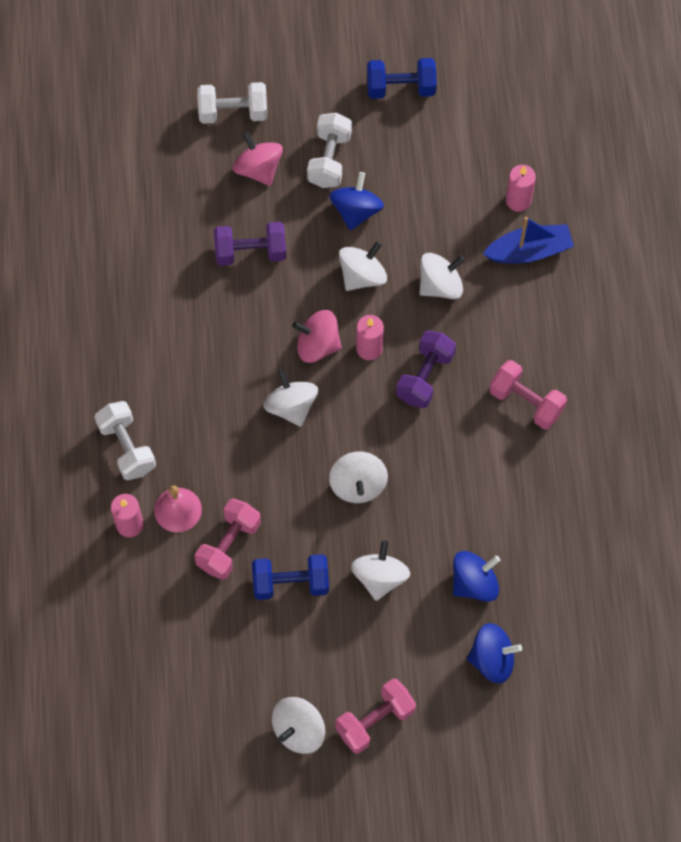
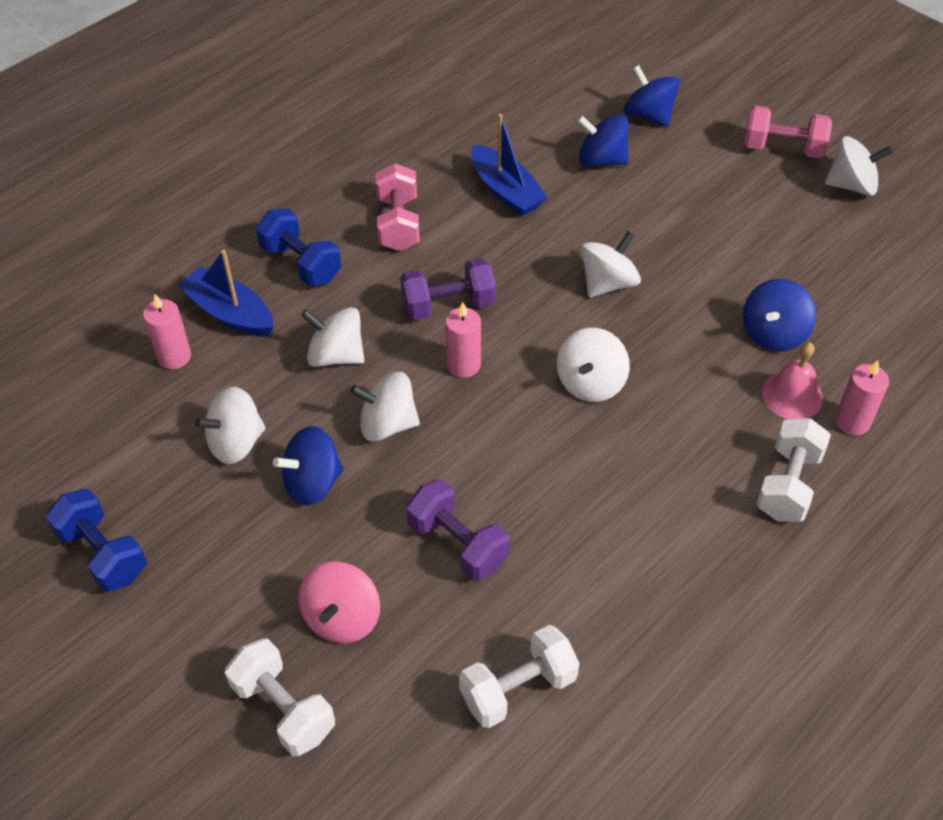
camera: 130 degrees left, 15 degrees down
pink dumbbell [195,499,261,580] -> blue spinning top [743,279,816,352]
blue dumbbell [252,554,329,600] -> blue dumbbell moved to [256,208,341,286]
pink spinning top [292,310,342,363] -> none
white dumbbell [307,113,352,188] -> white dumbbell moved to [459,625,579,728]
white spinning top [351,540,410,601] -> white spinning top moved to [195,387,266,464]
none -> blue boat [471,114,548,217]

